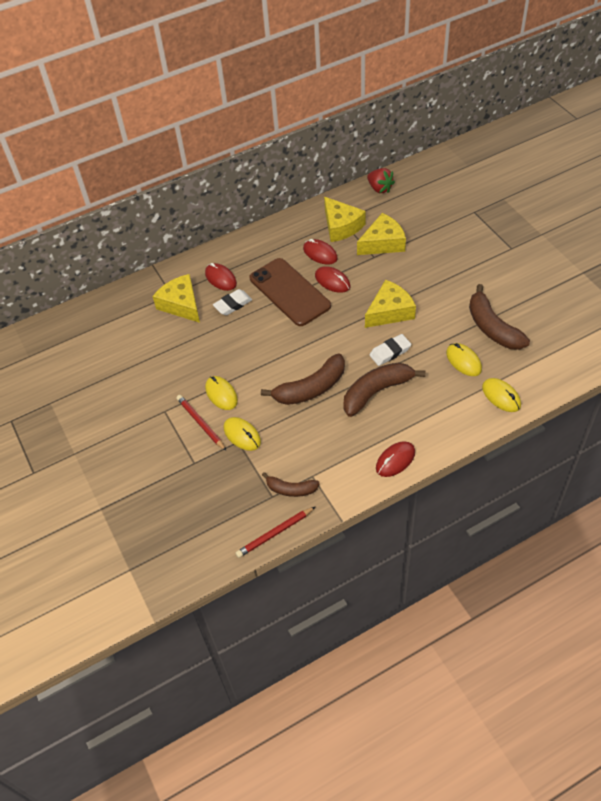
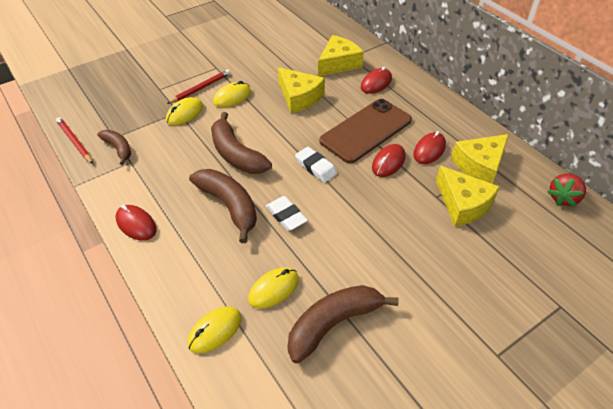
camera: 80 degrees right, 5 degrees down
white eraser [213,289,252,315] -> white eraser moved to [295,147,337,183]
brown banana [262,472,320,497] -> brown banana turned 135 degrees clockwise [97,130,131,165]
yellow cheese [365,280,416,328] -> yellow cheese moved to [278,67,325,113]

